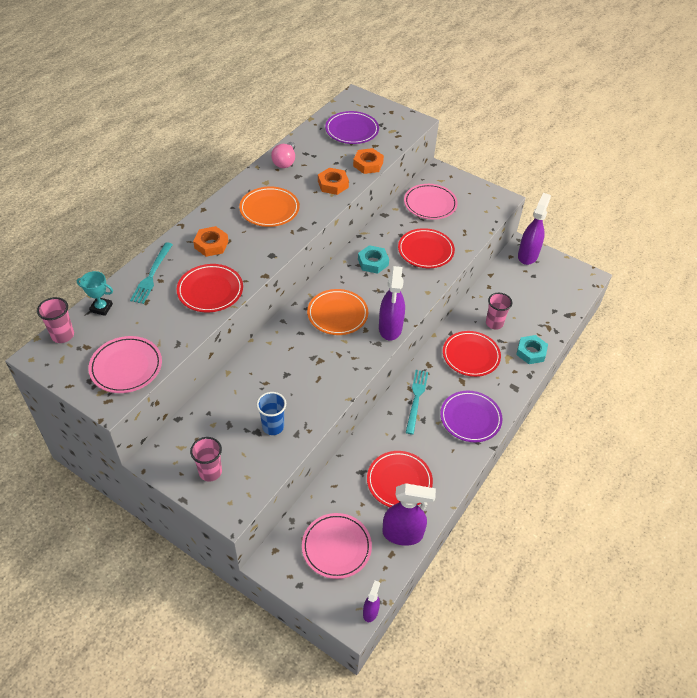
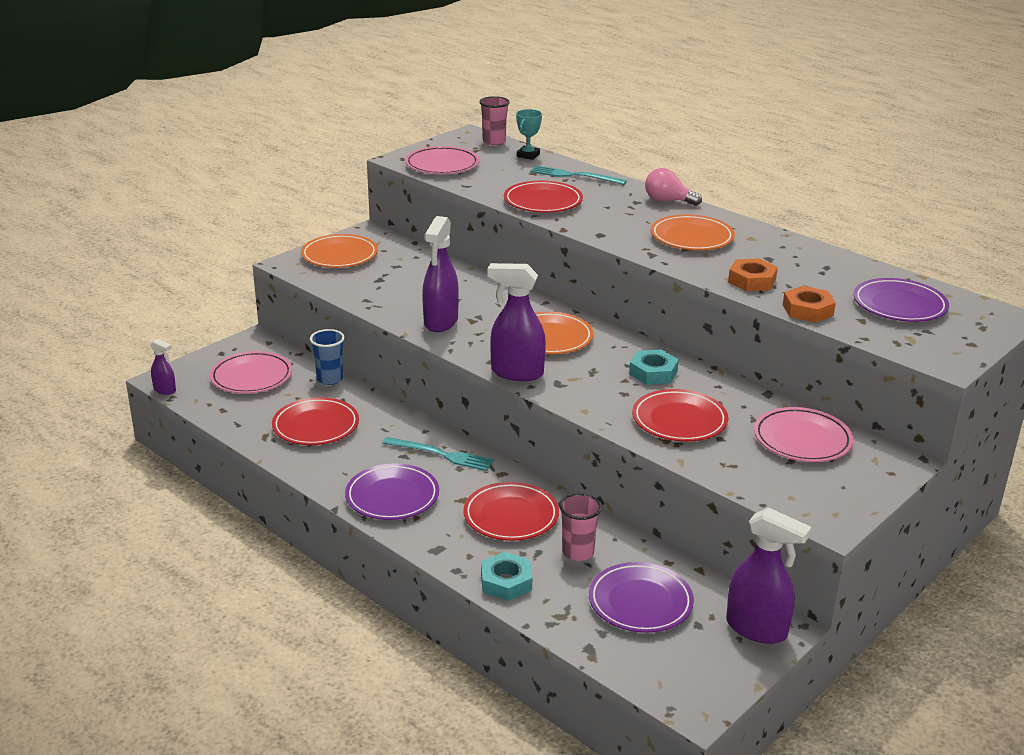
camera: 100 degrees right, 20 degrees down
pink cup [190,437,222,482] -> orange plate [301,234,378,268]
orange nut [193,226,228,257] -> none
blue cup [256,392,286,435] -> blue cup moved to [310,329,345,385]
pink light bulb [271,142,295,168] -> pink light bulb moved to [645,168,702,206]
purple spray bottle [382,483,436,546] -> purple spray bottle moved to [422,216,459,332]
none -> purple plate [589,562,694,633]

